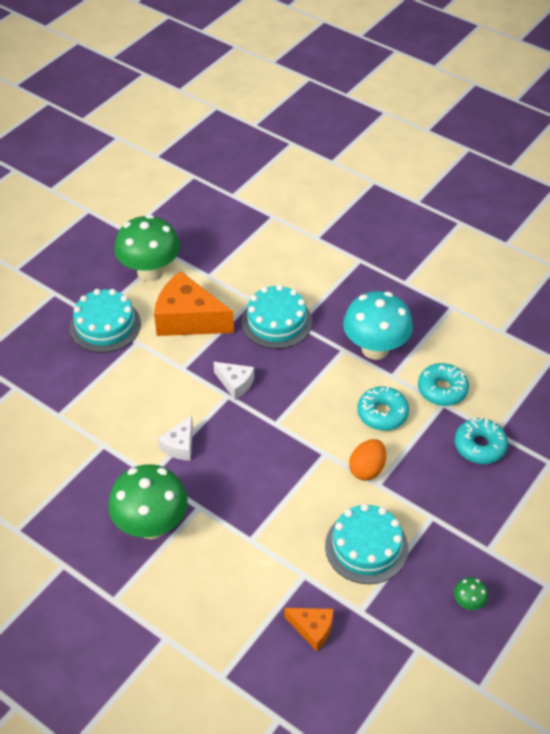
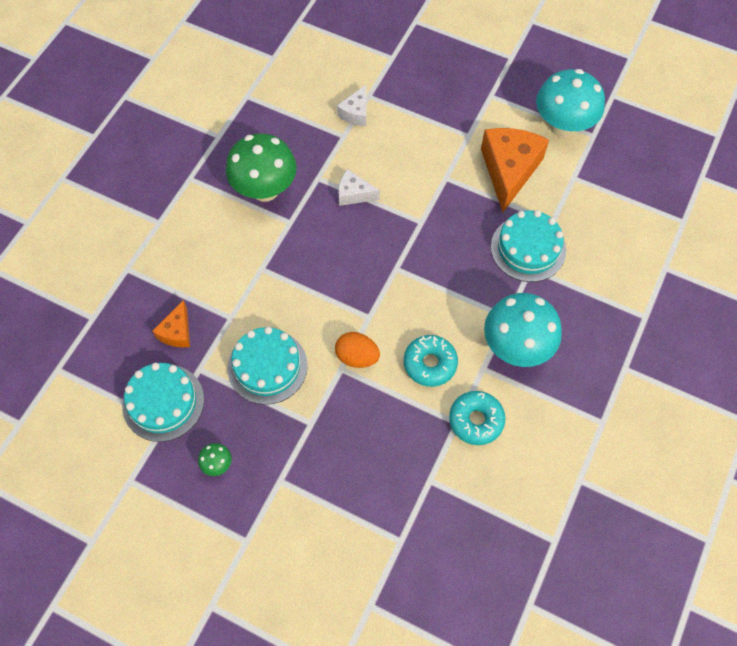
camera: 80 degrees right, 15 degrees up
turquoise cake [70,289,141,353] -> turquoise cake moved to [122,363,204,442]
green mushroom [114,215,180,282] -> turquoise mushroom [536,69,605,137]
white cheese [213,362,254,400] -> white cheese moved to [337,85,366,126]
turquoise donut [455,418,508,464] -> none

